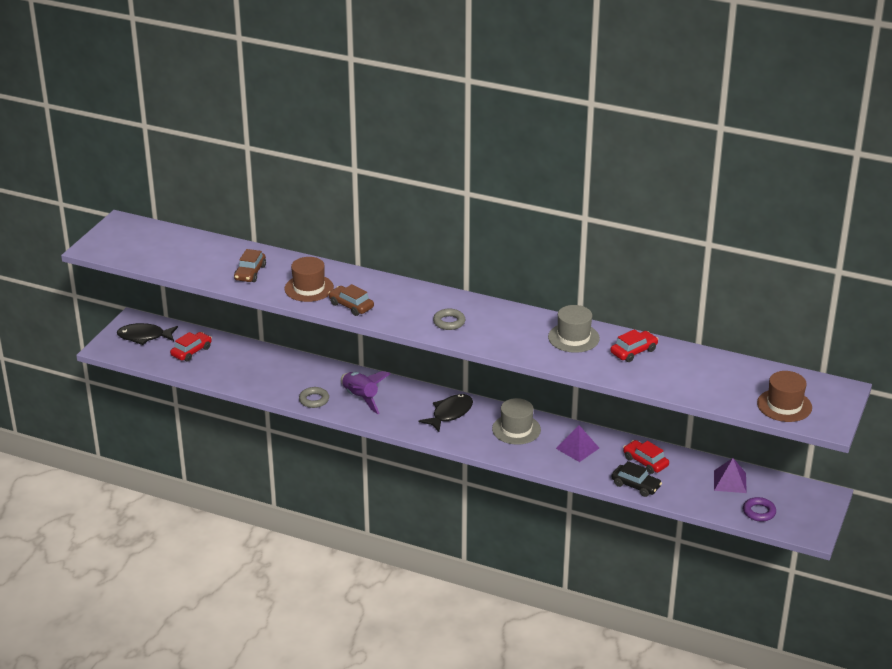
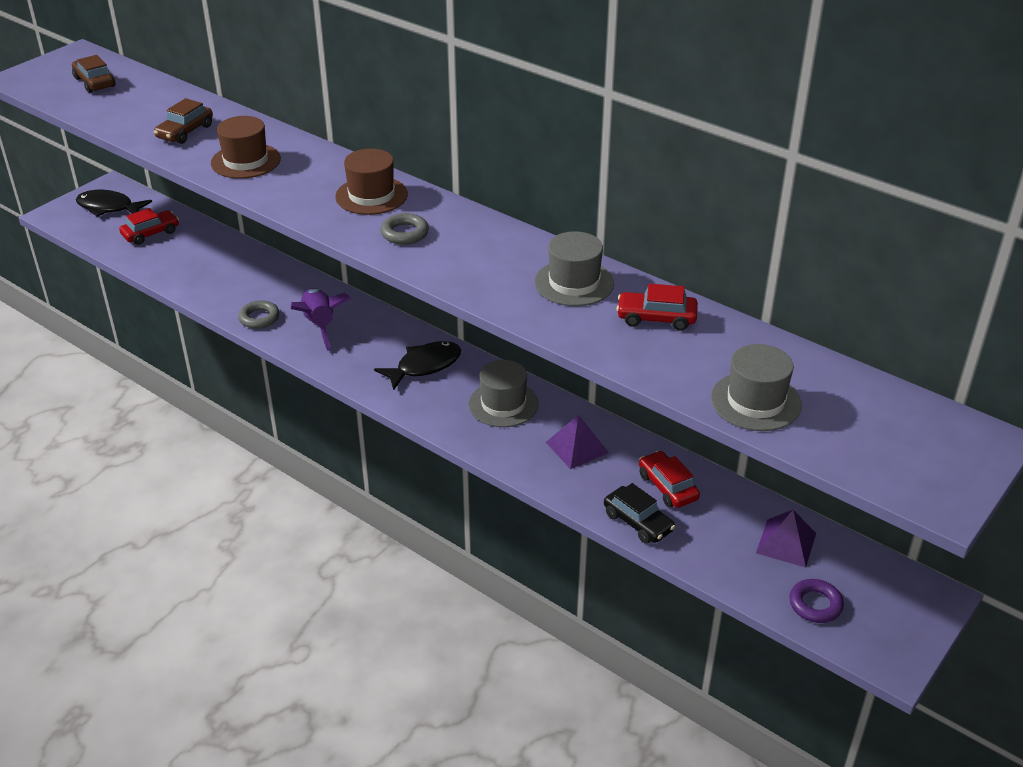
camera: 15 degrees right, 5 degrees up
brown car [328,284,374,316] -> brown car moved to [72,55,115,93]
red car [610,329,658,362] -> red car turned 150 degrees counterclockwise [616,284,698,331]
brown hat [757,371,812,422] -> brown hat moved to [335,149,408,215]
none -> grey hat [711,344,802,431]

